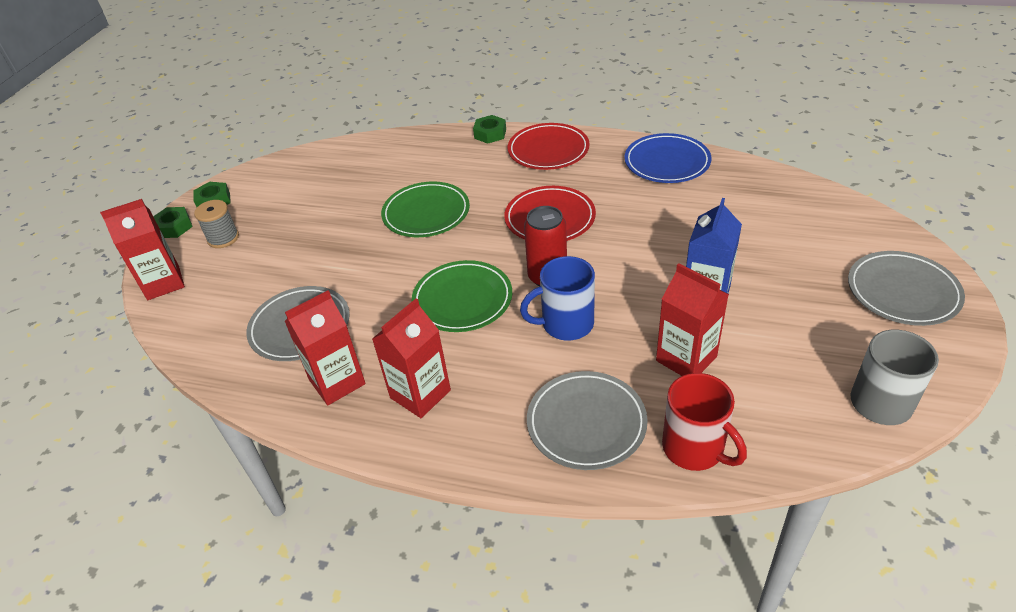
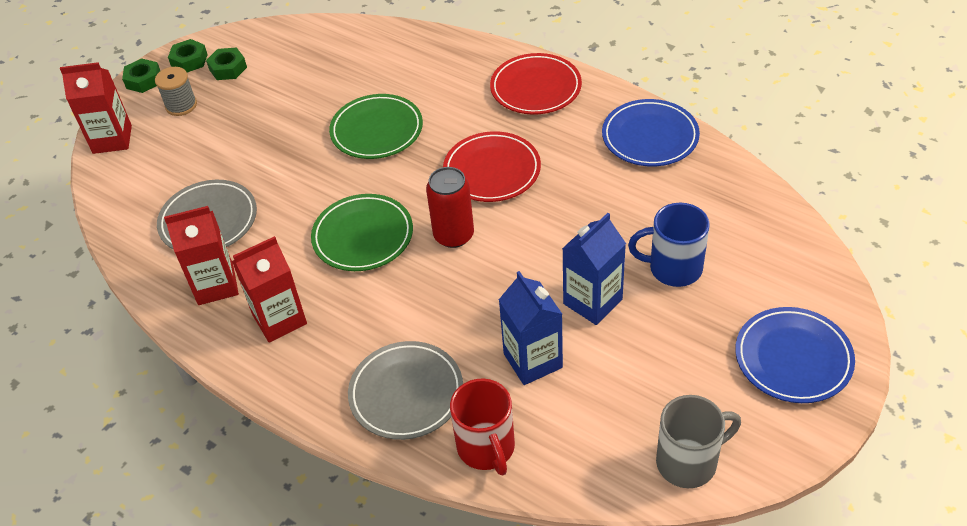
camera: 20 degrees right, 5 degrees up
green nut [473,115,506,144] -> green nut moved to [206,47,247,80]
blue mug [520,256,595,340] -> blue mug moved to [628,203,710,287]
red carton [656,263,729,376] -> blue carton [499,271,563,385]
grey plate [848,251,965,326] -> blue plate [735,307,855,403]

